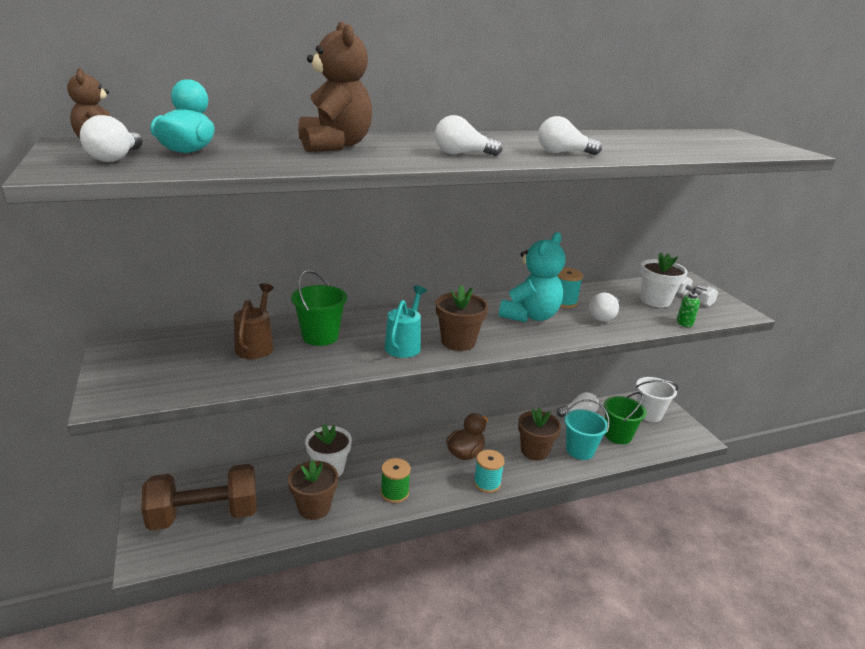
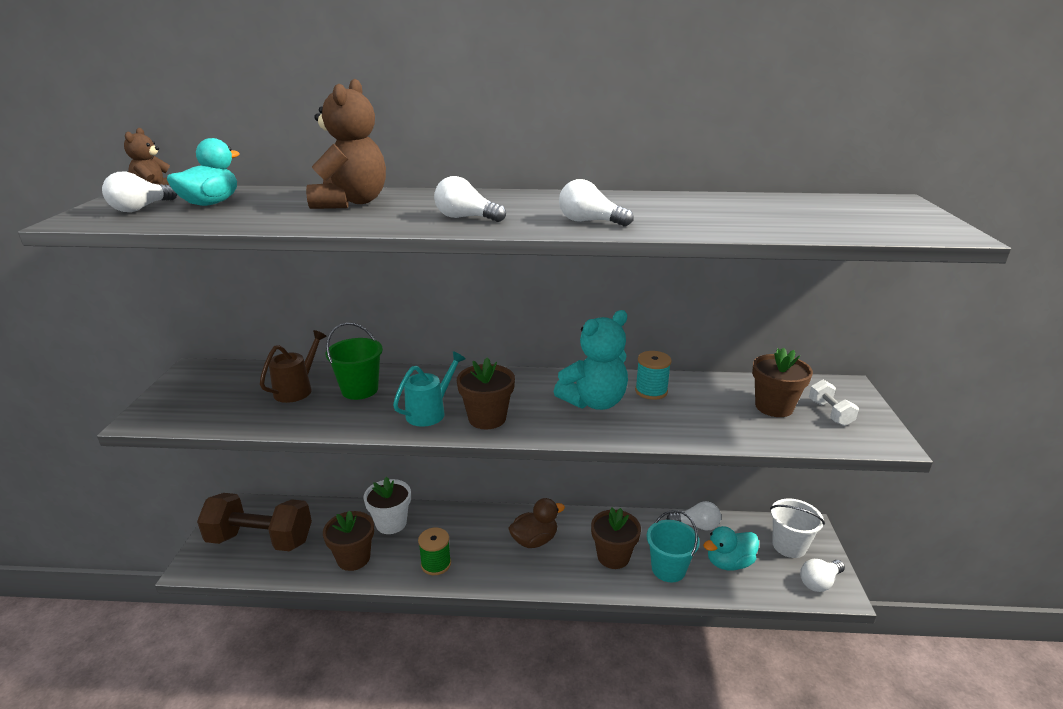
camera: 25 degrees right, 0 degrees up
turquoise spool [474,450,505,493] -> none
white light bulb [589,293,620,322] -> white light bulb moved to [800,559,845,592]
green bucket [604,392,647,444] -> turquoise duck [703,526,759,571]
white flower pot [640,252,688,308] -> brown flower pot [752,347,813,417]
green soap dispenser [677,285,708,327] -> none

